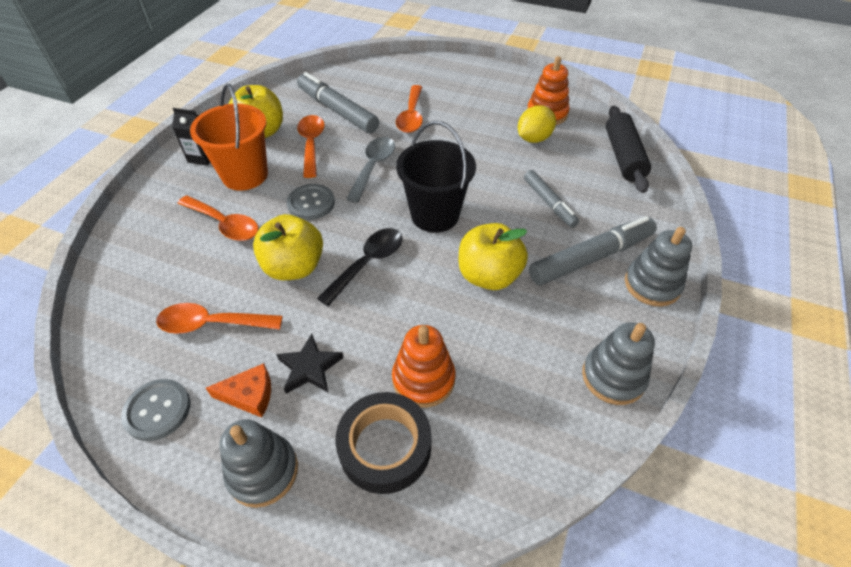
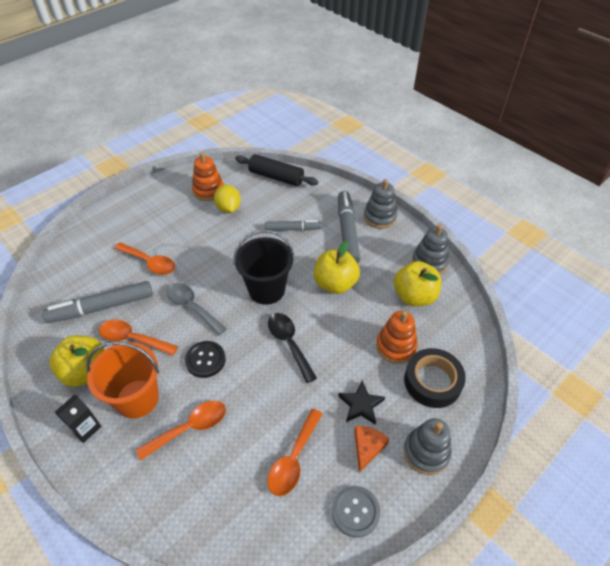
camera: 65 degrees left, 0 degrees up
yellow apple [253,214,323,280] -> yellow apple moved to [394,261,441,306]
grey button [287,184,335,220] -> black button [185,341,226,378]

